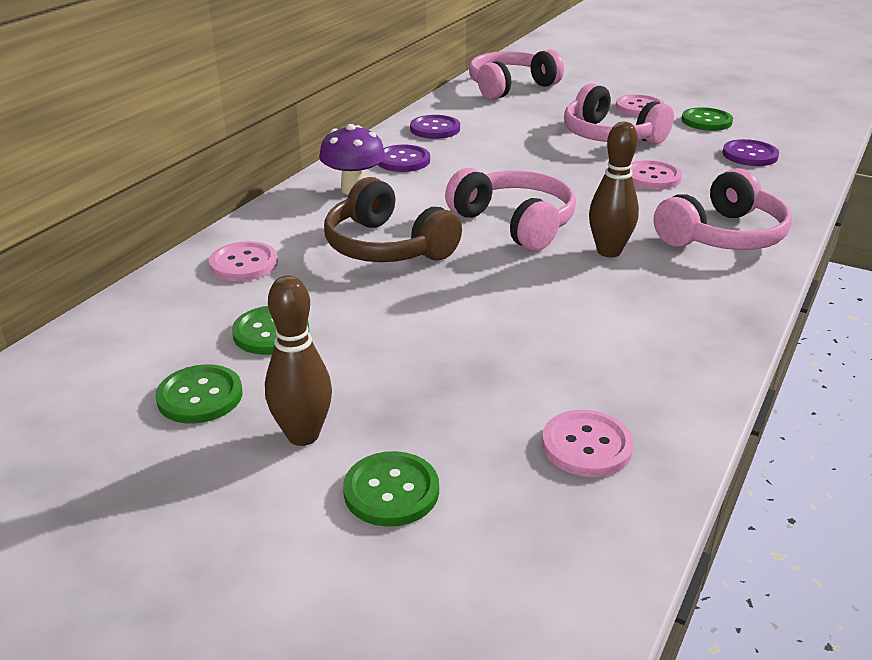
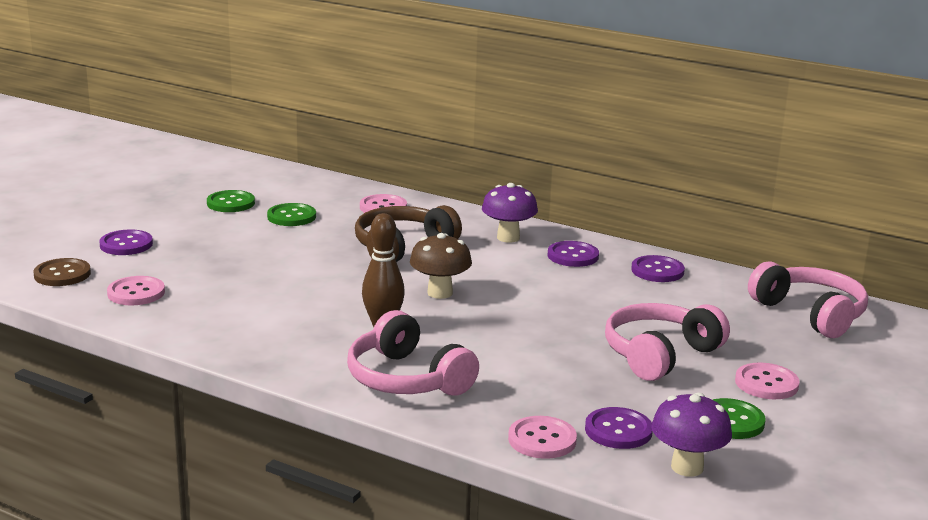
camera: 90 degrees right, 10 degrees down
brown bowling pin [265,276,332,446] -> none
green button [343,451,439,527] -> purple button [99,230,153,255]
pink headphones [445,168,576,251] -> brown mushroom [410,233,472,299]
pink button [630,160,682,189] -> pink button moved to [508,416,577,459]
none -> brown button [33,258,91,286]
none -> purple mushroom [651,393,732,477]

